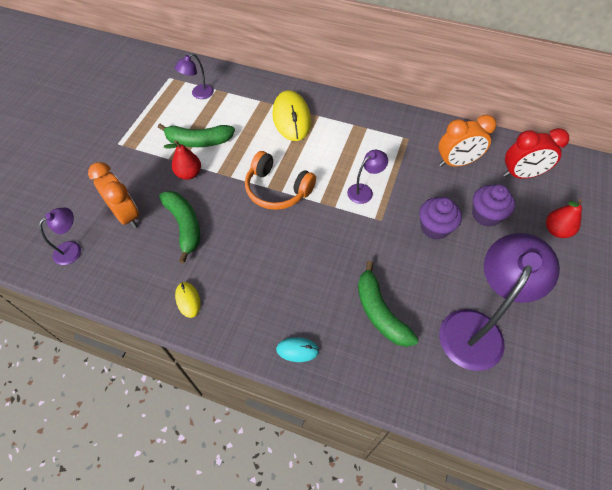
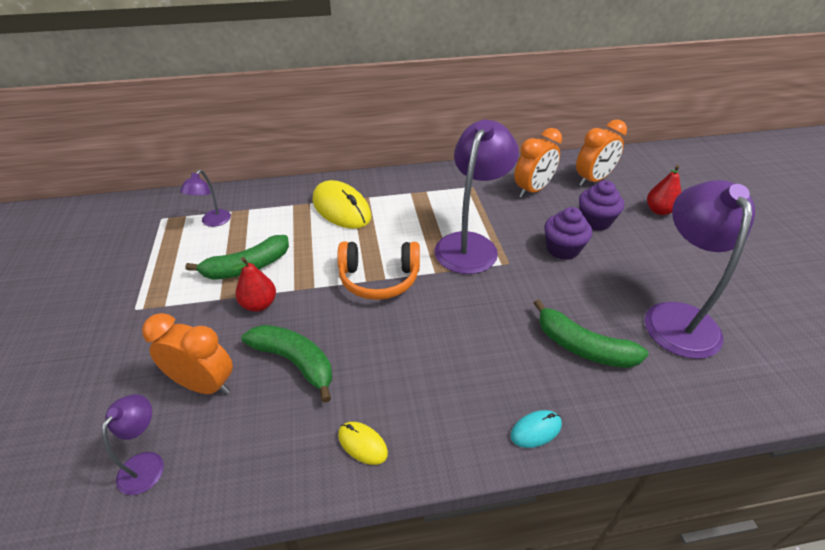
camera: 30 degrees left, 15 degrees down
purple lamp [347,150,388,204] -> purple lamp [435,120,519,274], size x2.08
red clock [503,128,569,179] -> orange clock [576,119,627,186]

